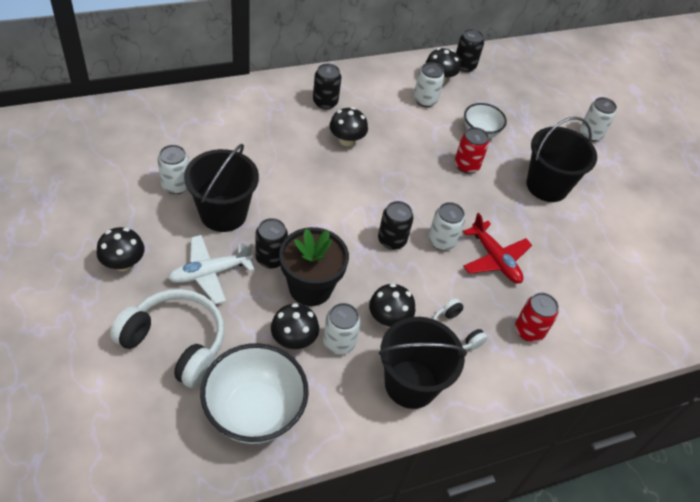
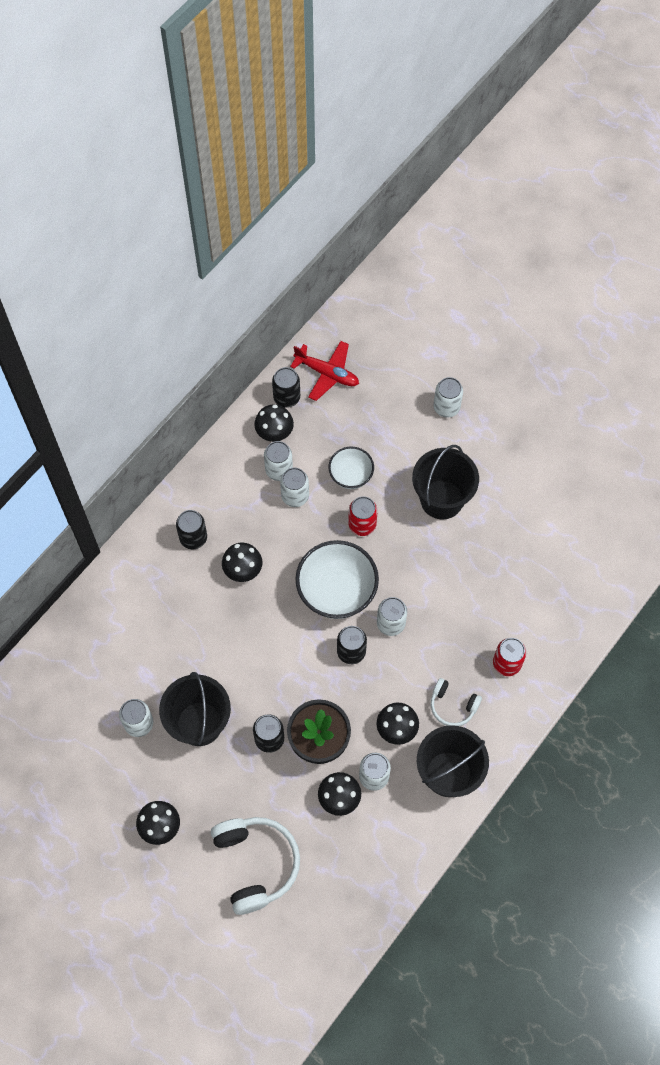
camera: 25 degrees left, 15 degrees up
white headphones [110,289,224,388] -> white headphones turned 75 degrees clockwise [211,817,300,915]
white plane [168,235,254,304] -> none
white bowl [200,343,309,444] -> white bowl moved to [296,540,379,619]
red plane [463,213,532,283] -> red plane moved to [290,341,359,401]
none -> white can [280,467,309,507]

